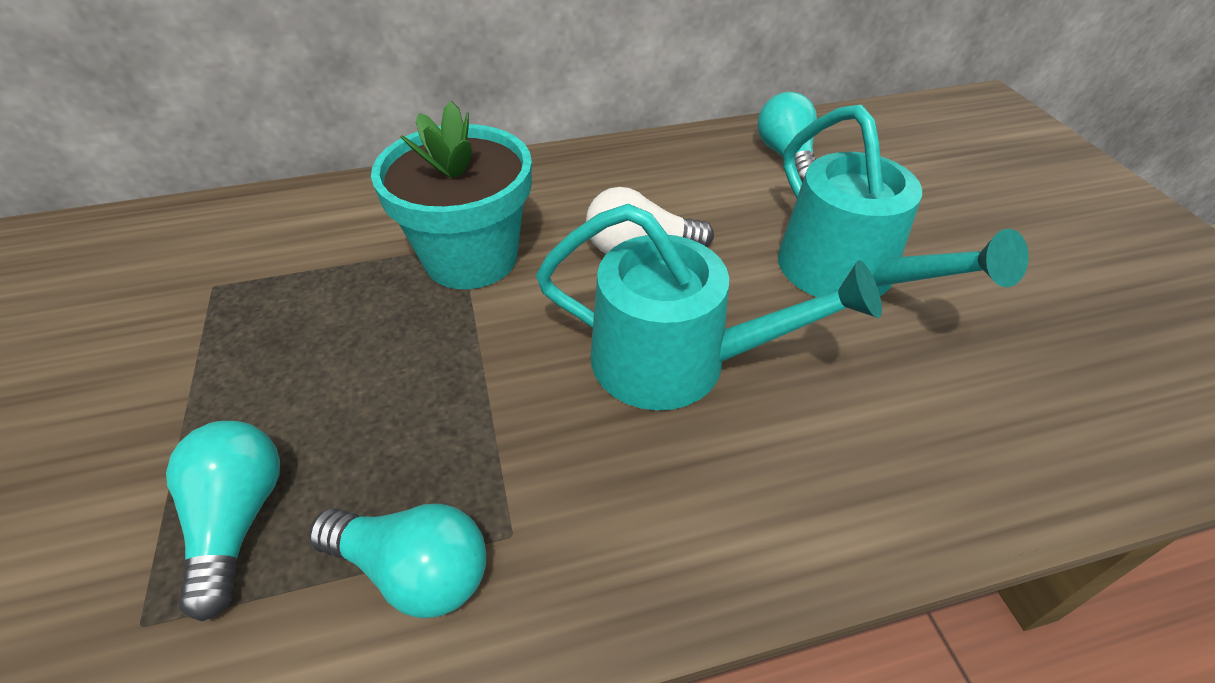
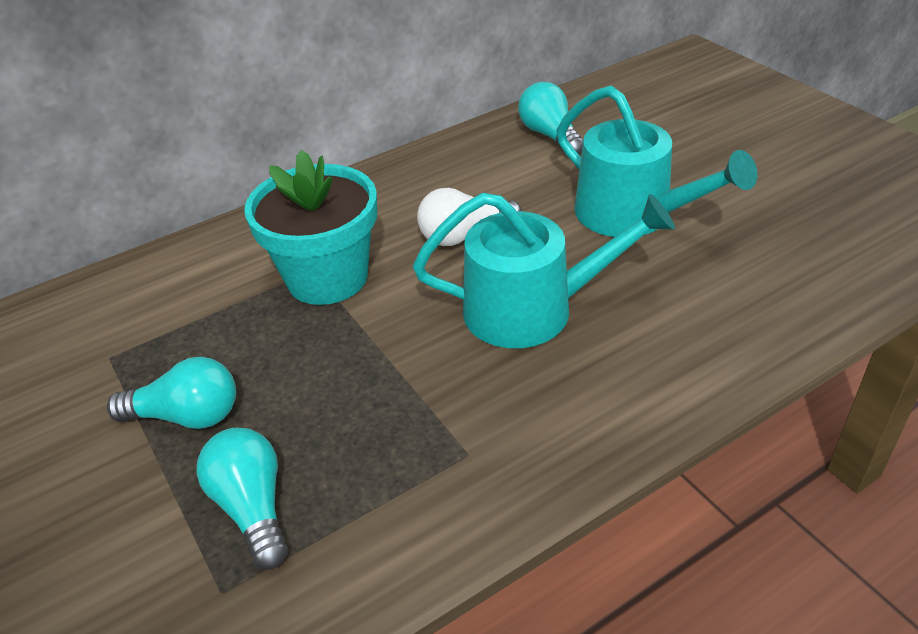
camera: 15 degrees left, 5 degrees down
turquoise light bulb [308,504,487,618] -> turquoise light bulb moved to [107,357,236,429]

